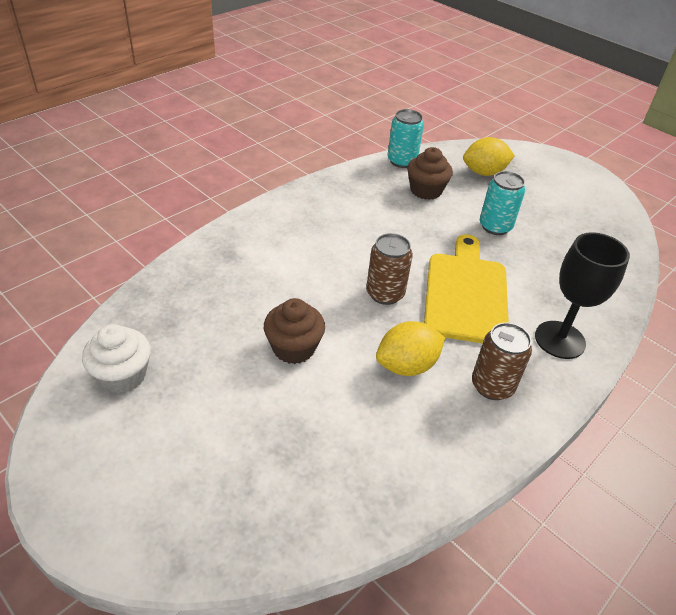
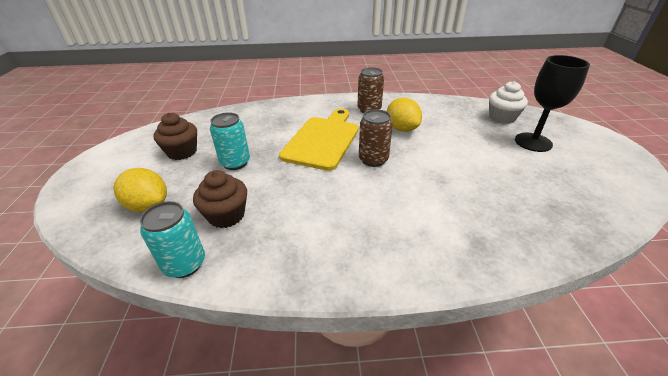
camera: 135 degrees left, 5 degrees down
white cupcake [82,324,150,394] -> white cupcake moved to [489,81,528,124]
brown cupcake [264,298,325,364] -> brown cupcake moved to [153,113,197,160]
yellow lemon [376,321,445,376] -> yellow lemon turned 45 degrees clockwise [387,98,422,132]
yellow cutting board [424,235,509,344] -> yellow cutting board turned 150 degrees clockwise [279,108,359,171]
black goblet [535,232,630,359] -> black goblet moved to [515,55,590,152]

